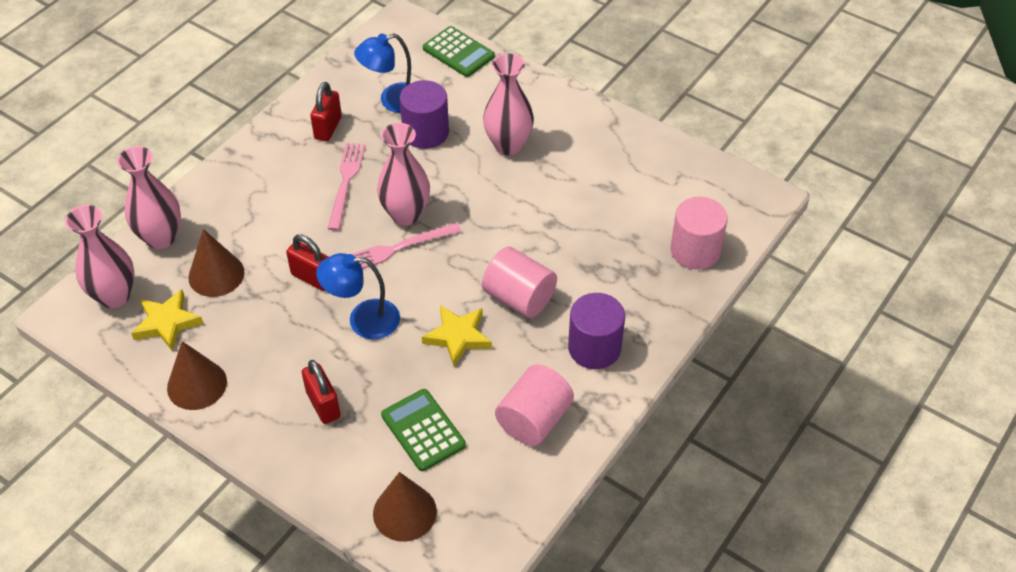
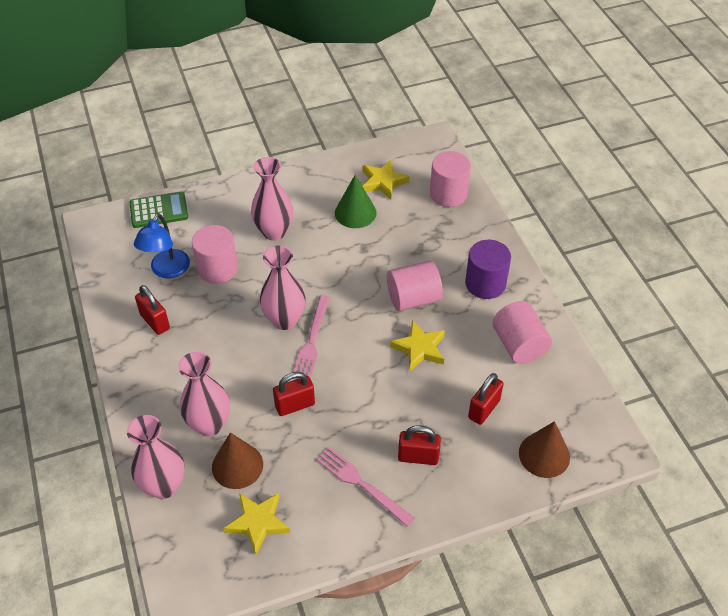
camera: 55 degrees left, 0 degrees up
pink vase [65,205,135,308] -> pink vase moved to [178,352,230,436]
brown cone [167,341,227,410] -> none
blue lamp [316,253,400,339] -> none
pink fork [327,143,366,231] -> pink fork moved to [317,447,415,527]
green calculator [381,389,466,471] -> red padlock [468,373,504,425]
purple cylinder [400,80,449,149] -> pink cylinder [192,225,238,284]
none -> green cone [335,175,376,228]
none -> yellow star [363,159,409,199]

